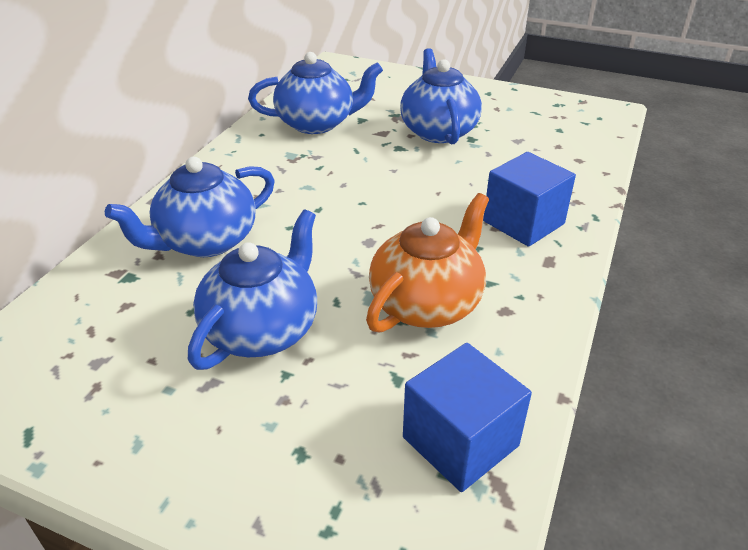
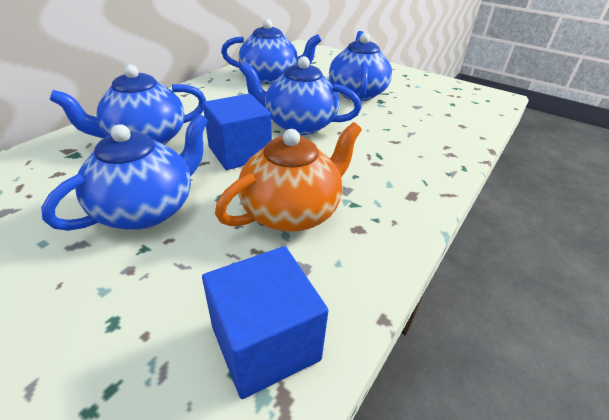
camera: 10 degrees right, 0 degrees up
blue cube [483,152,576,247] -> blue cube moved to [203,94,272,170]
none -> blue teapot [239,56,362,135]

